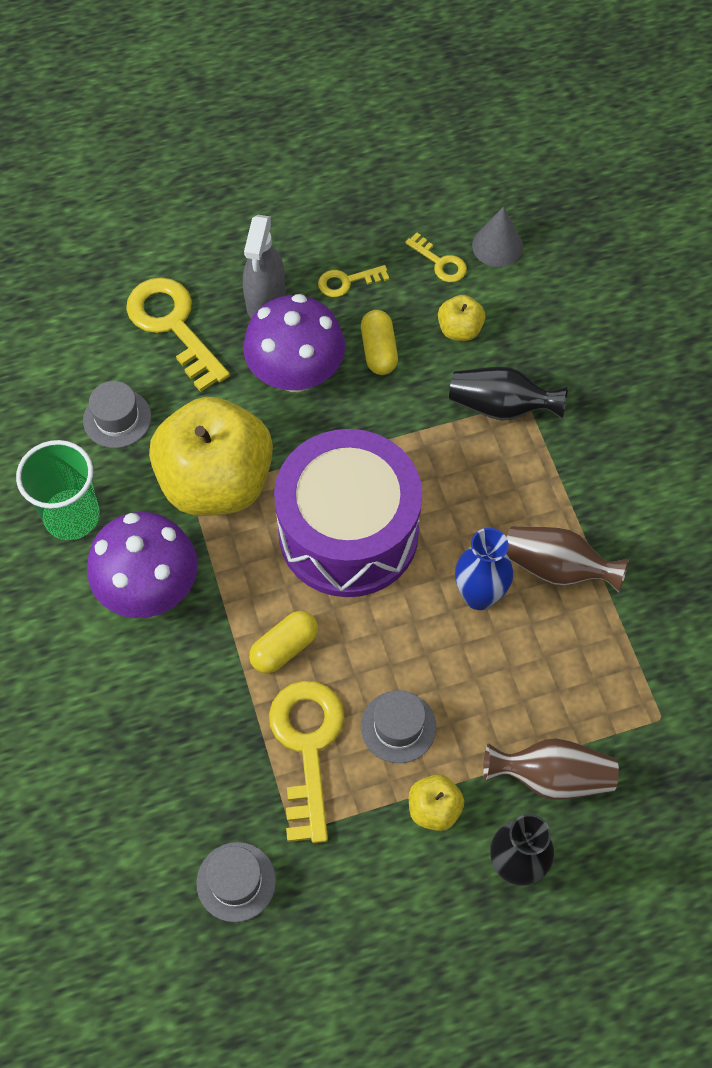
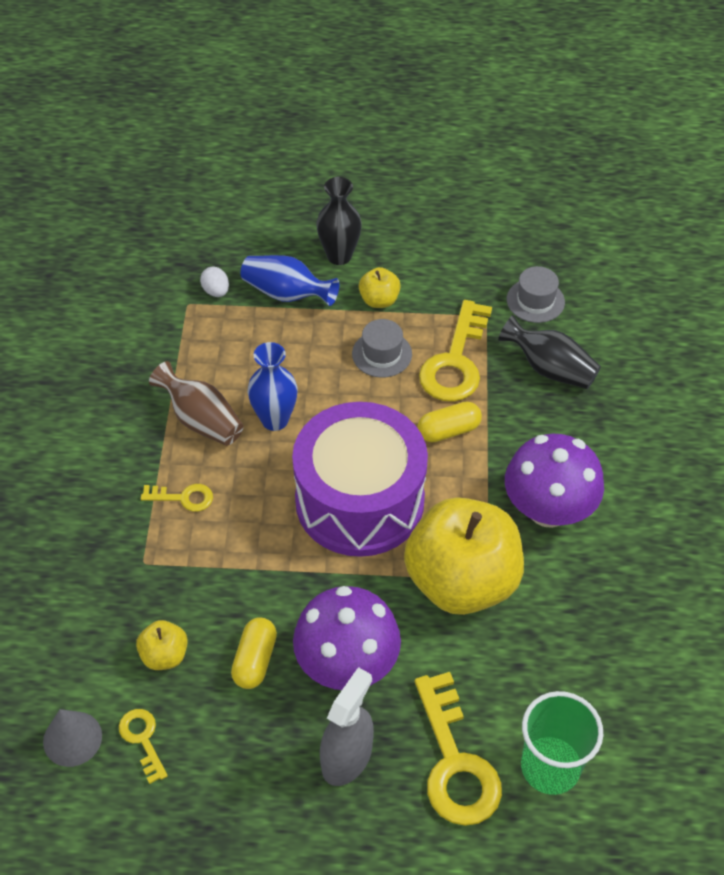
camera: 160 degrees left, 10 degrees down
green cup [16,440,100,540] -> green cup moved to [521,691,603,795]
grey hat [83,381,152,448] -> none
yellow key [318,265,389,297] -> yellow key moved to [141,484,213,512]
black vase [449,367,568,420] -> black vase moved to [498,315,601,389]
brown vase [483,738,619,800] -> blue vase [241,255,339,306]
none -> white egg [200,267,229,297]

